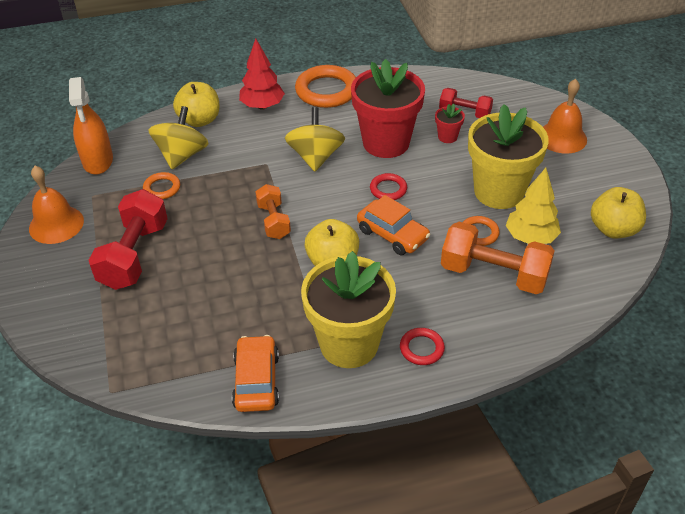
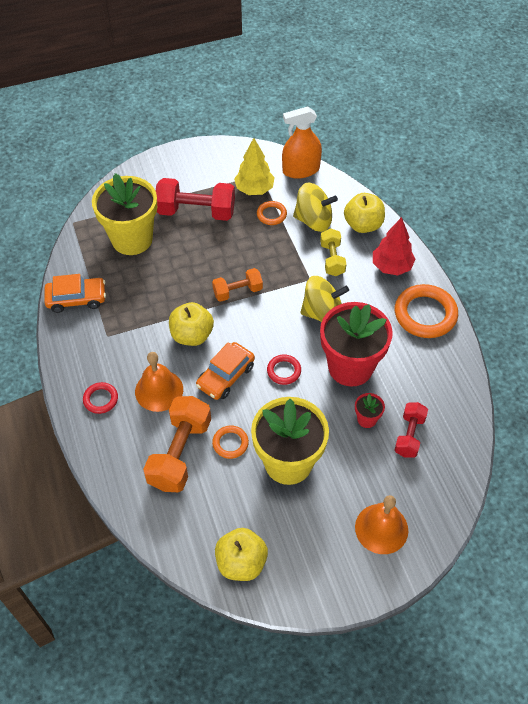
camera: 85 degrees right, 10 degrees up
orange bell [29,166,84,244] -> orange bell moved to [135,352,183,412]
yellow flower pot [301,251,396,368] -> yellow flower pot moved to [92,173,157,255]
yellow tree [506,168,561,244] -> yellow tree moved to [234,138,275,195]
none -> yellow dumbbell [320,228,346,276]

